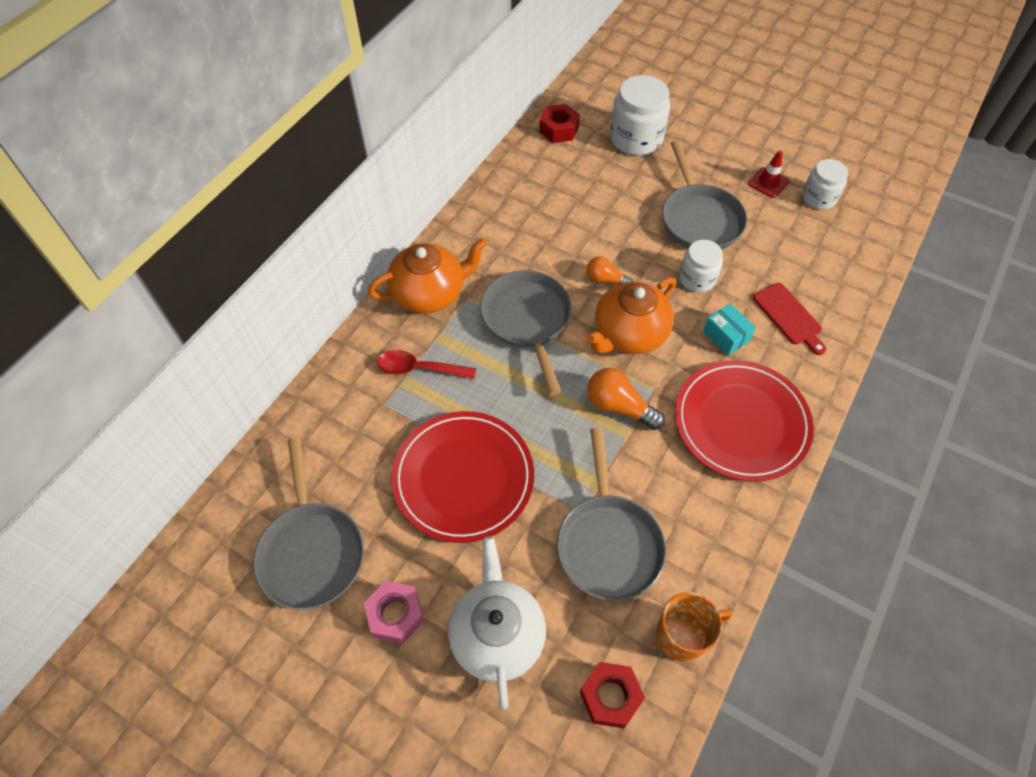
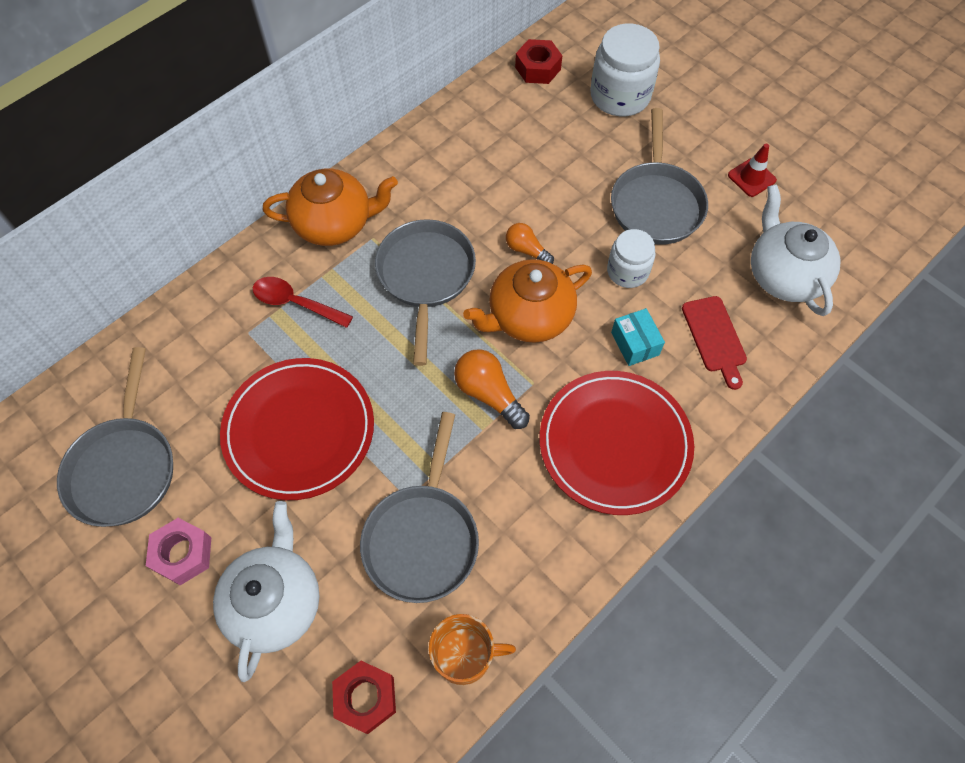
camera: 15 degrees right, 5 degrees up
white jar [802,159,848,210] -> none
none -> white teapot [751,184,841,316]

